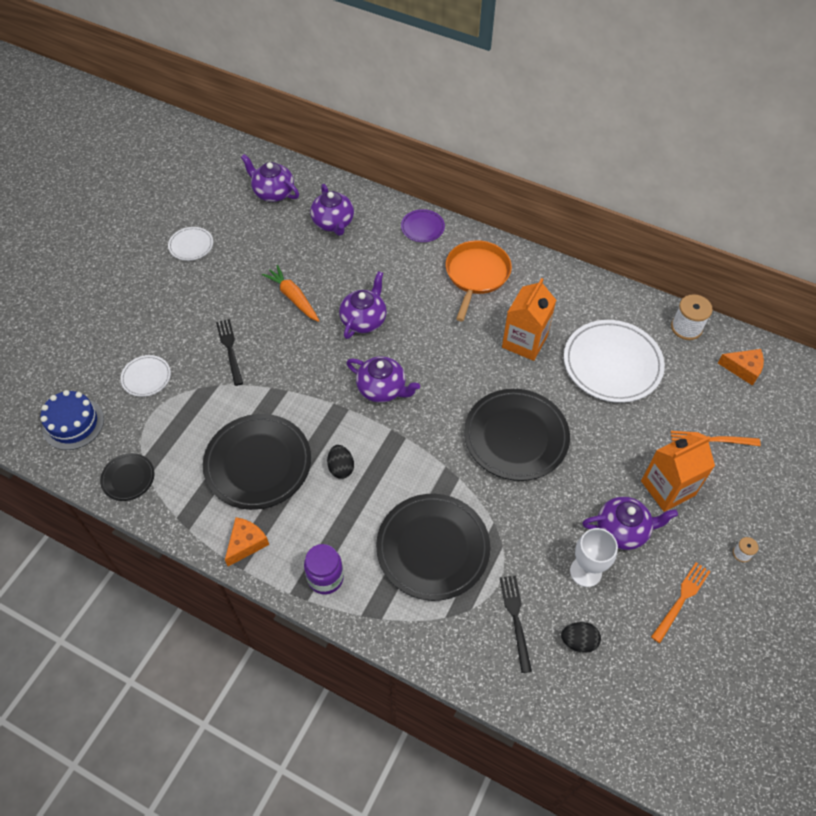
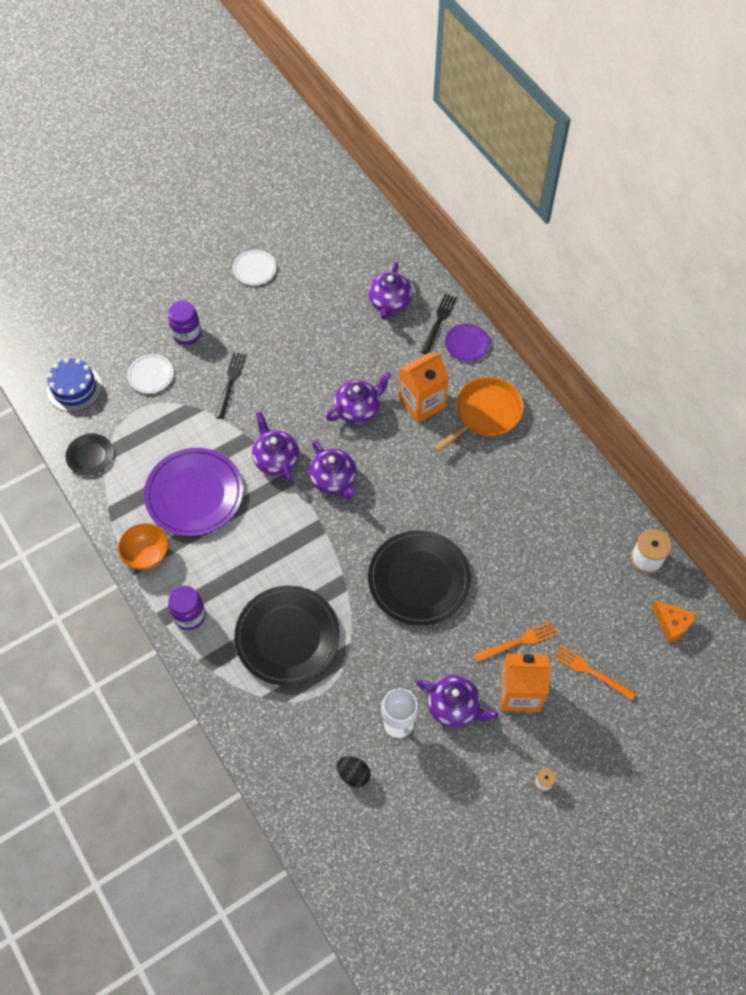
camera: 30 degrees right, 5 degrees up
black plate [203,414,311,510] -> purple plate [144,448,243,536]
orange cheese [225,517,269,566] -> orange bowl [118,523,169,570]
purple teapot [241,154,299,202] -> purple teapot moved to [252,412,299,483]
orange carrot [262,265,320,322] -> none
black egg [327,445,354,479] -> none
black fork [500,575,532,673] -> black fork moved to [421,294,457,354]
orange carton [502,278,556,361] -> orange carton moved to [399,352,449,423]
white plate [564,320,665,403] -> none
orange fork [651,562,710,643] -> orange fork moved to [474,621,558,663]
none -> purple jar [168,301,201,345]

